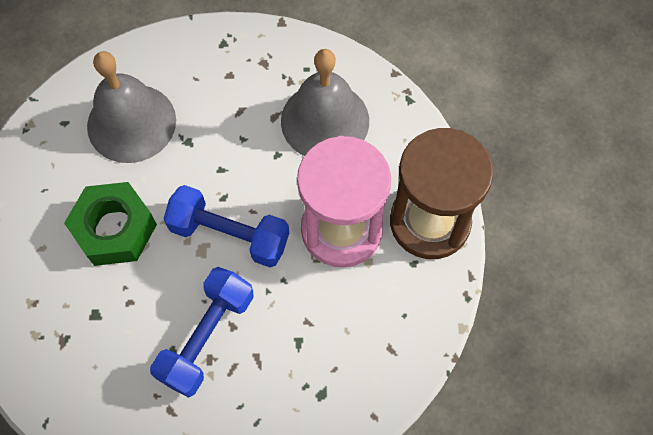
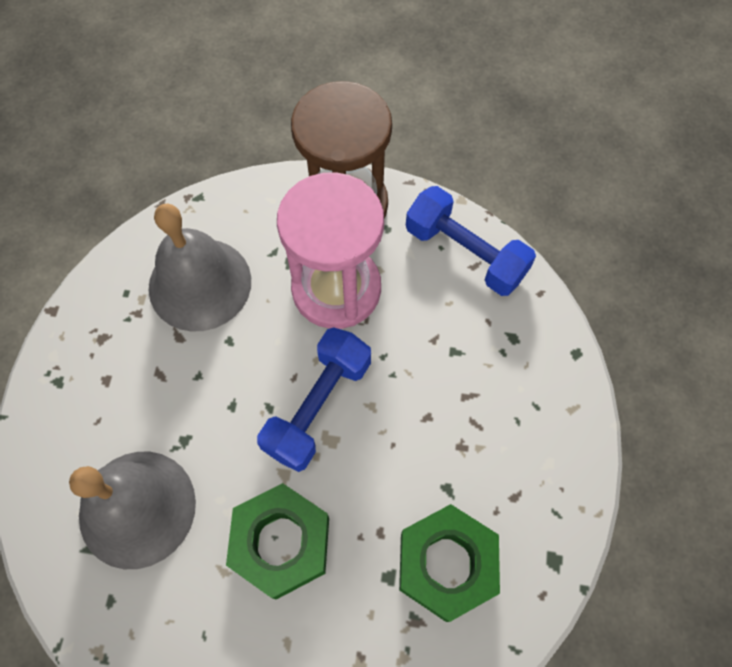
camera: 80 degrees left, 0 degrees up
blue dumbbell [150,267,254,398] -> blue dumbbell moved to [406,186,536,296]
none -> green nut [399,504,500,622]

